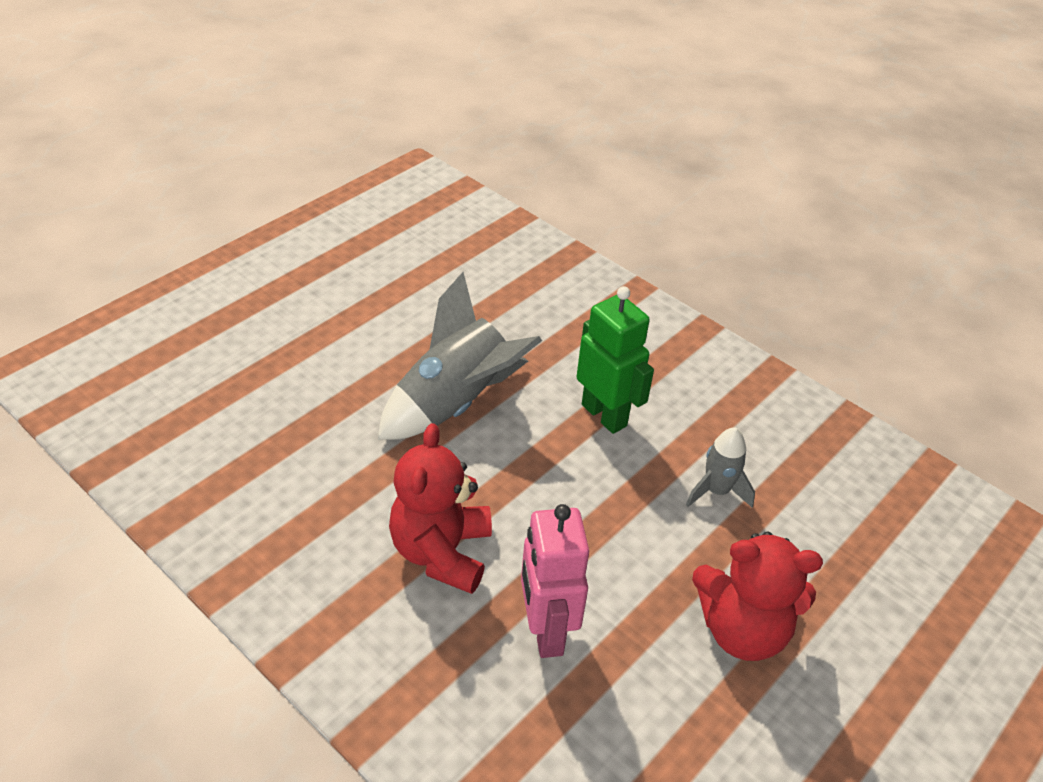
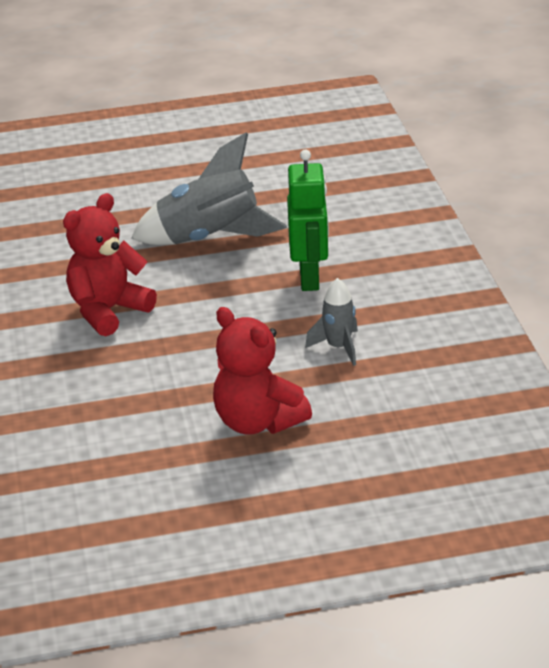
camera: 40 degrees right, 10 degrees down
pink robot [521,504,589,658] -> none

